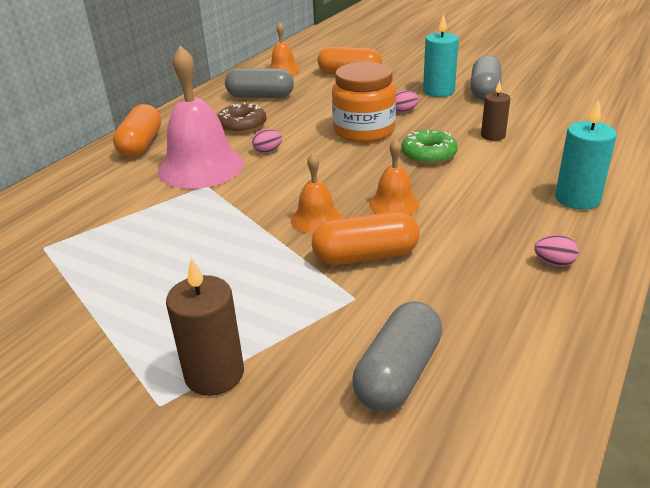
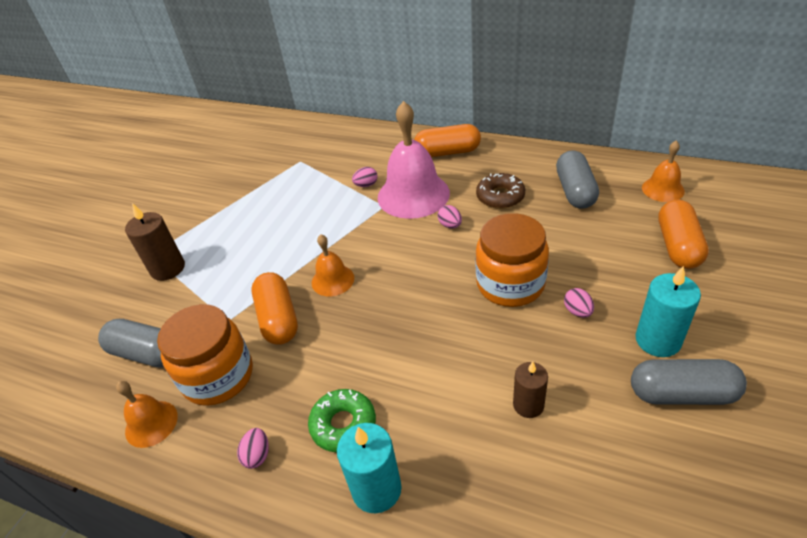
camera: 85 degrees right, 10 degrees up
orange bell [369,138,419,215] -> orange bell moved to [116,381,178,448]
green donut [401,130,458,164] -> green donut moved to [308,389,376,453]
none -> orange jar [157,304,253,406]
none -> pink egg [352,167,377,187]

